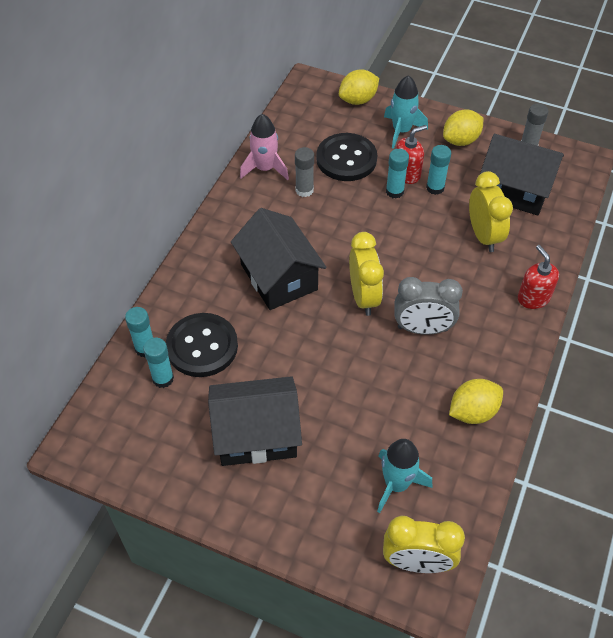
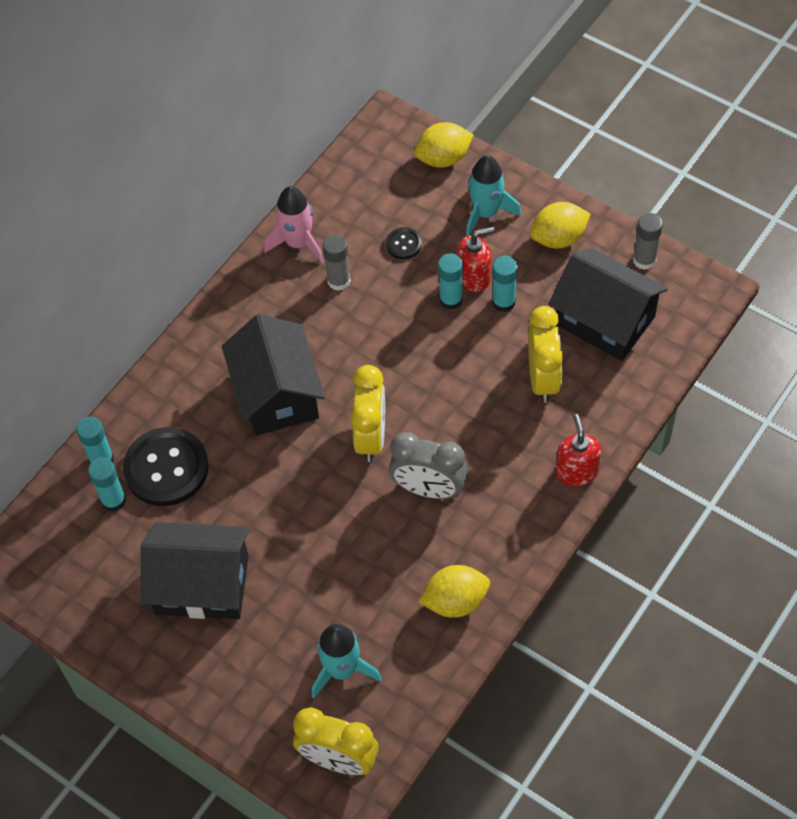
camera: 15 degrees right, 5 degrees up
black button [316,133,377,181] -> black button [386,227,422,259], size x0.46

